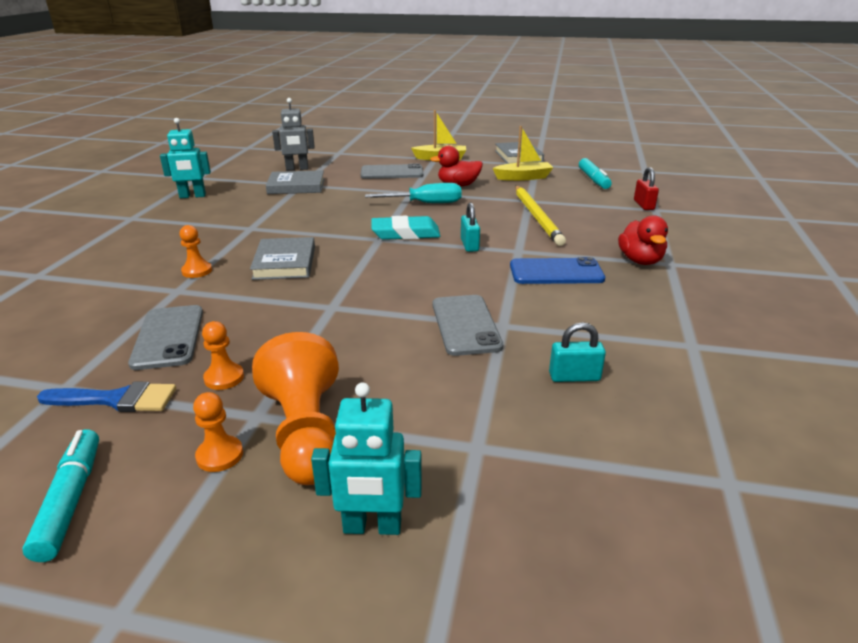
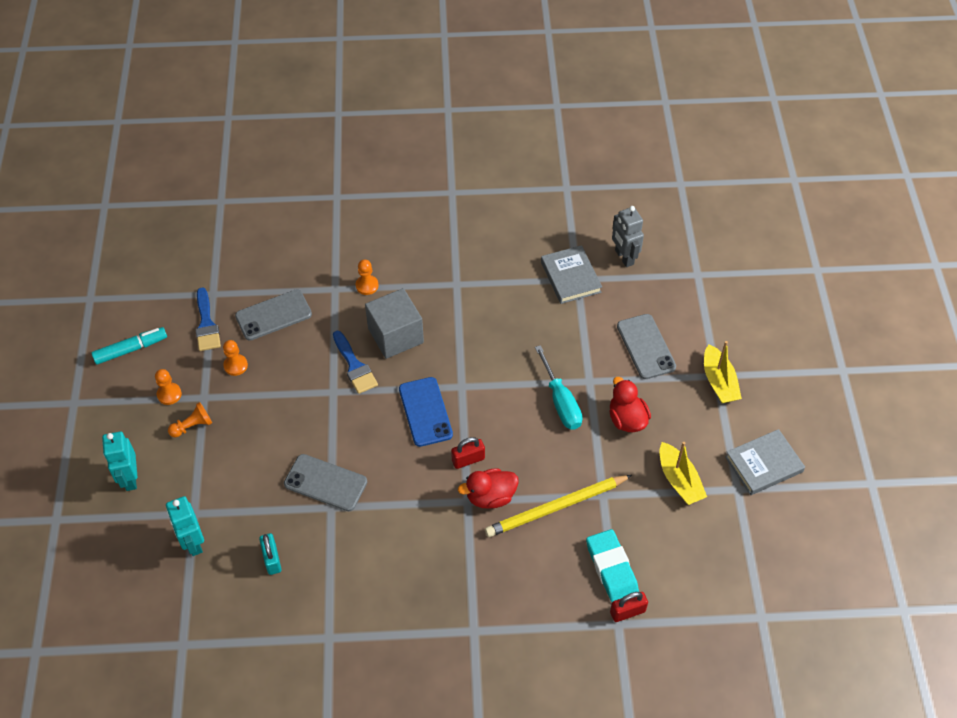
camera: 75 degrees right, 25 degrees up
turquoise robot [160,118,211,198] -> turquoise robot moved to [166,496,204,556]
grey book [250,237,315,280] -> grey cube [365,288,424,359]
orange pawn [252,332,339,485] -> orange pawn [168,402,212,437], size x0.50
turquoise eraser [371,216,440,240] -> turquoise eraser moved to [586,529,639,602]
grey phone [433,295,503,356] -> grey phone turned 45 degrees clockwise [284,454,367,511]
turquoise padlock [461,202,480,252] -> red padlock [451,437,485,469]
blue phone [510,257,605,284] -> blue phone moved to [399,377,453,447]
turquoise marker [579,158,612,189] -> none
red duck [618,215,668,265] -> red duck moved to [458,468,519,508]
none -> blue brush [333,331,378,394]

